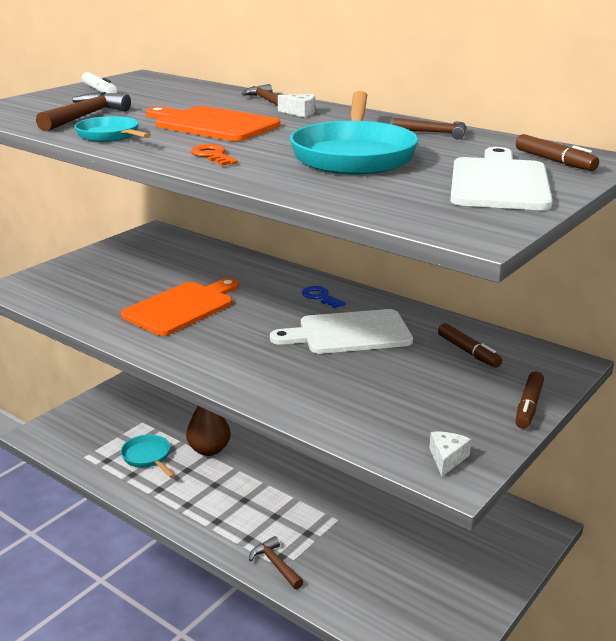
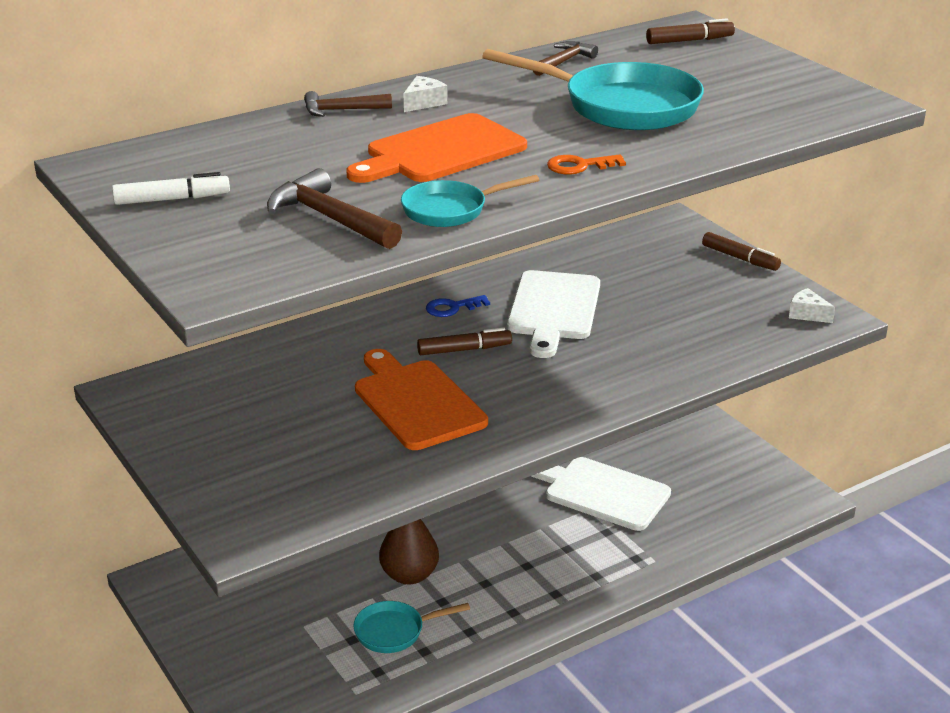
camera: 70 degrees left, 5 degrees up
brown hammer [249,536,303,589] -> none
brown marker [438,323,502,368] -> brown marker moved to [417,328,512,355]
white cutting board [450,147,553,210] -> white cutting board moved to [531,457,671,531]

